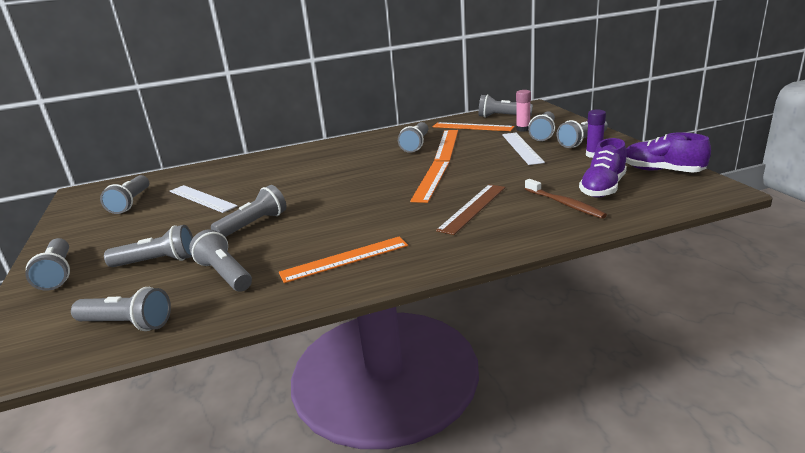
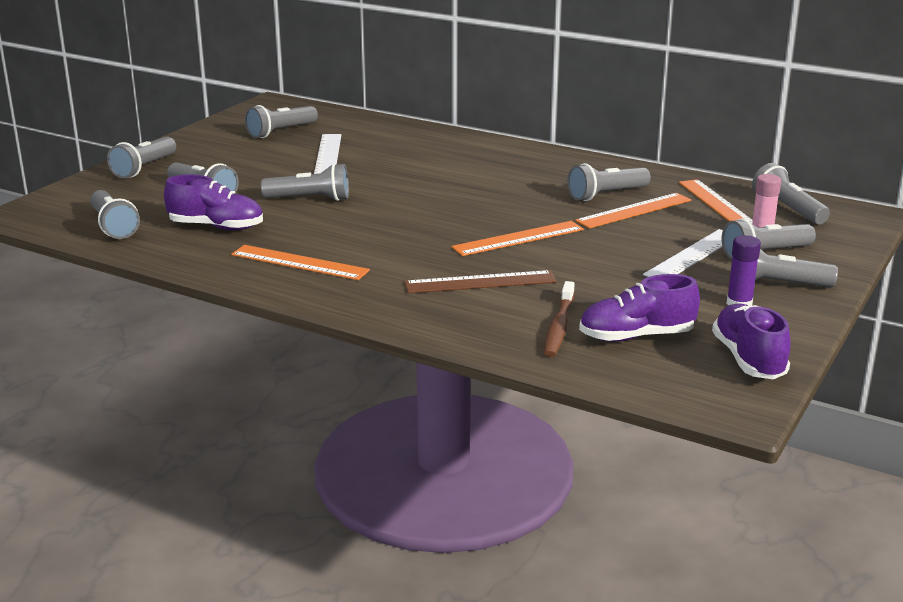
camera: 45 degrees right, 0 degrees up
grey flashlight [189,229,252,292] -> purple shoe [164,174,263,230]

